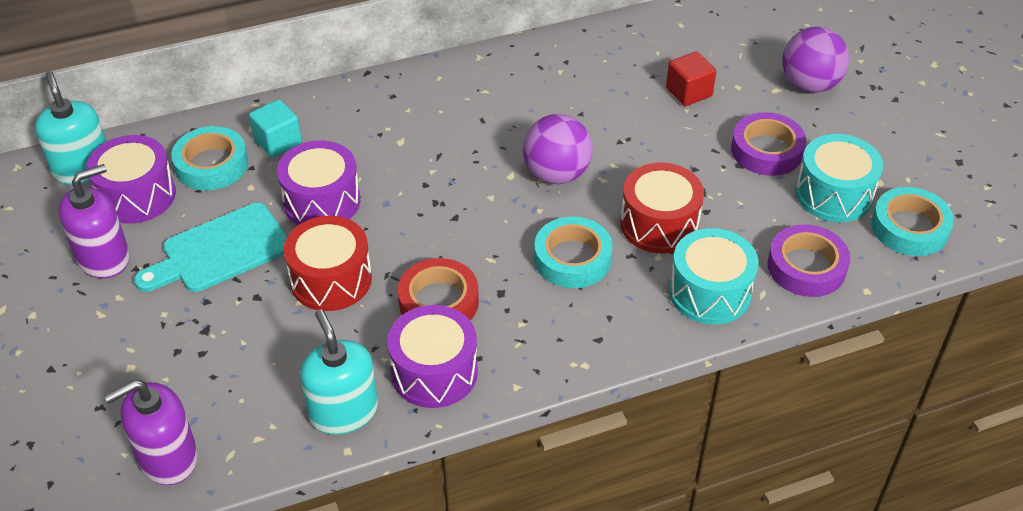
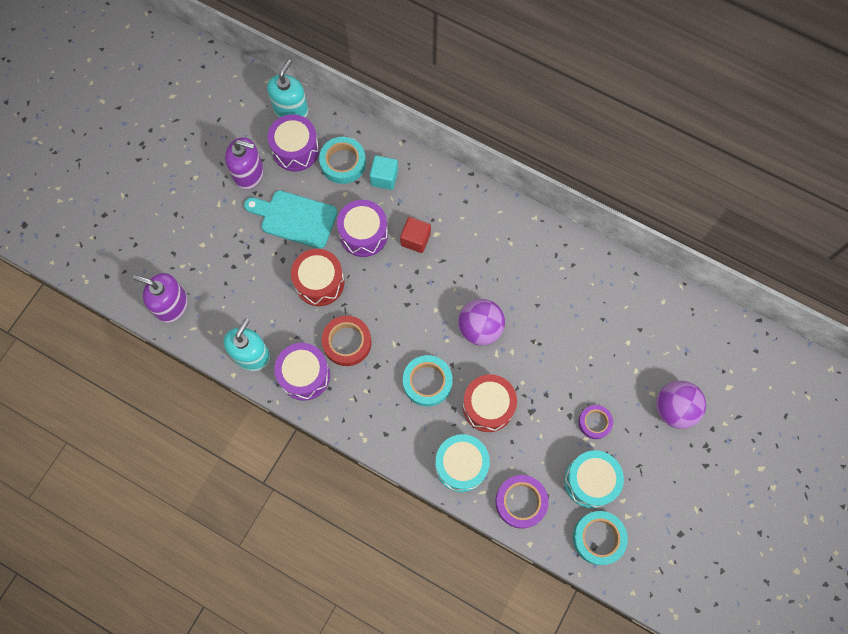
camera: 50 degrees right, 25 degrees up
red cube [666,51,716,106] -> red cube moved to [400,217,431,253]
purple tape [731,112,806,176] -> purple tape [579,405,613,439], size x0.66

